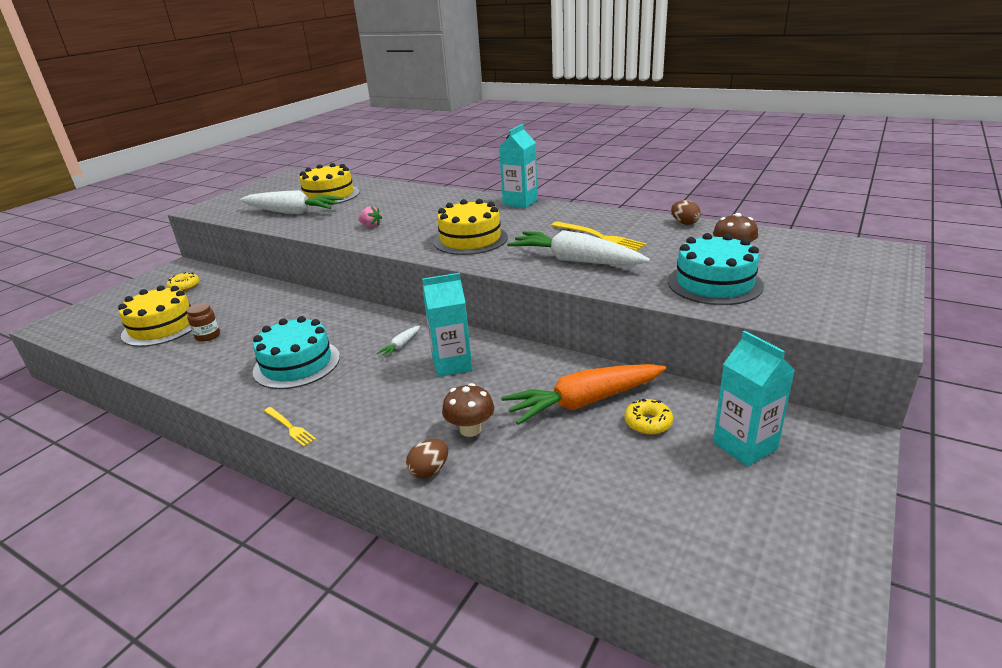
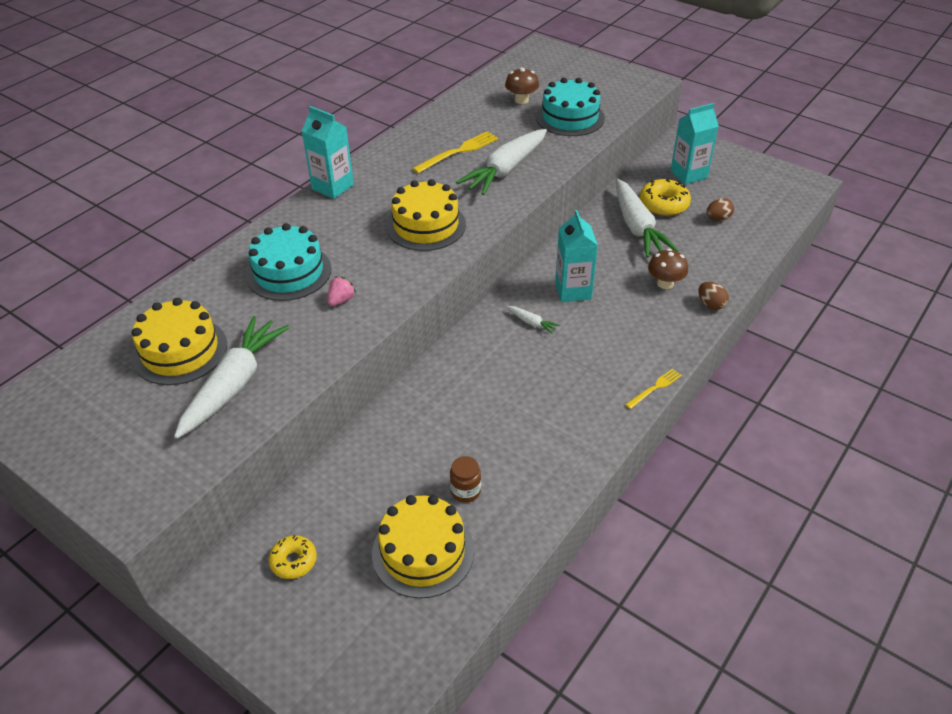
camera: 85 degrees left, 15 degrees up
turquoise cake [253,316,340,389] -> turquoise cake moved to [246,223,331,301]
orange carrot [501,364,666,425] -> white carrot [616,179,679,257]
yellow donut [625,398,673,435] -> yellow donut [639,178,691,216], size x1.57
brown egg [671,200,701,225] -> brown egg moved to [707,198,734,221]

